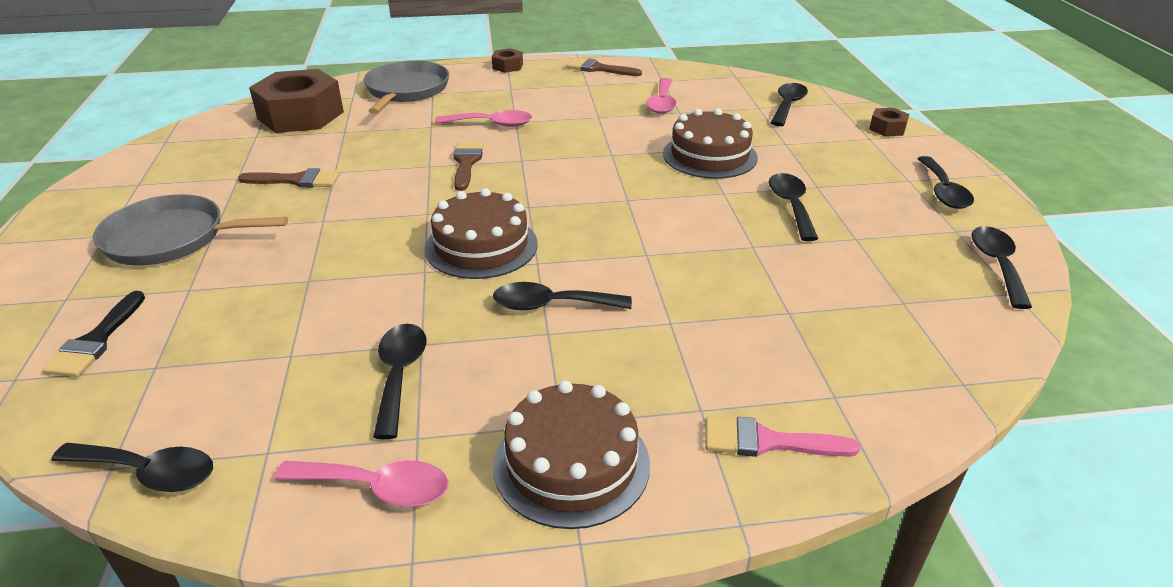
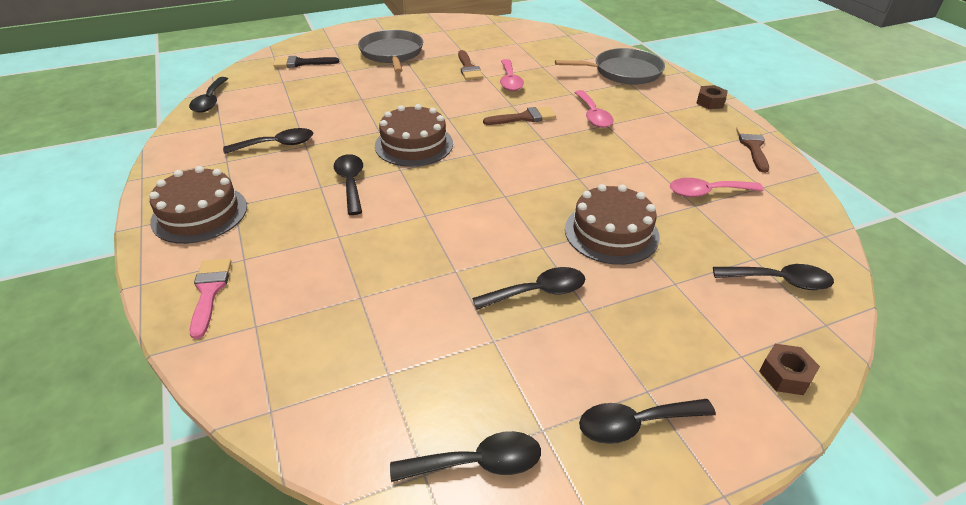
camera: 75 degrees right, 5 degrees up
brown nut [249,69,344,133] -> none
pink spoon [274,460,449,507] -> pink spoon moved to [500,59,524,91]

